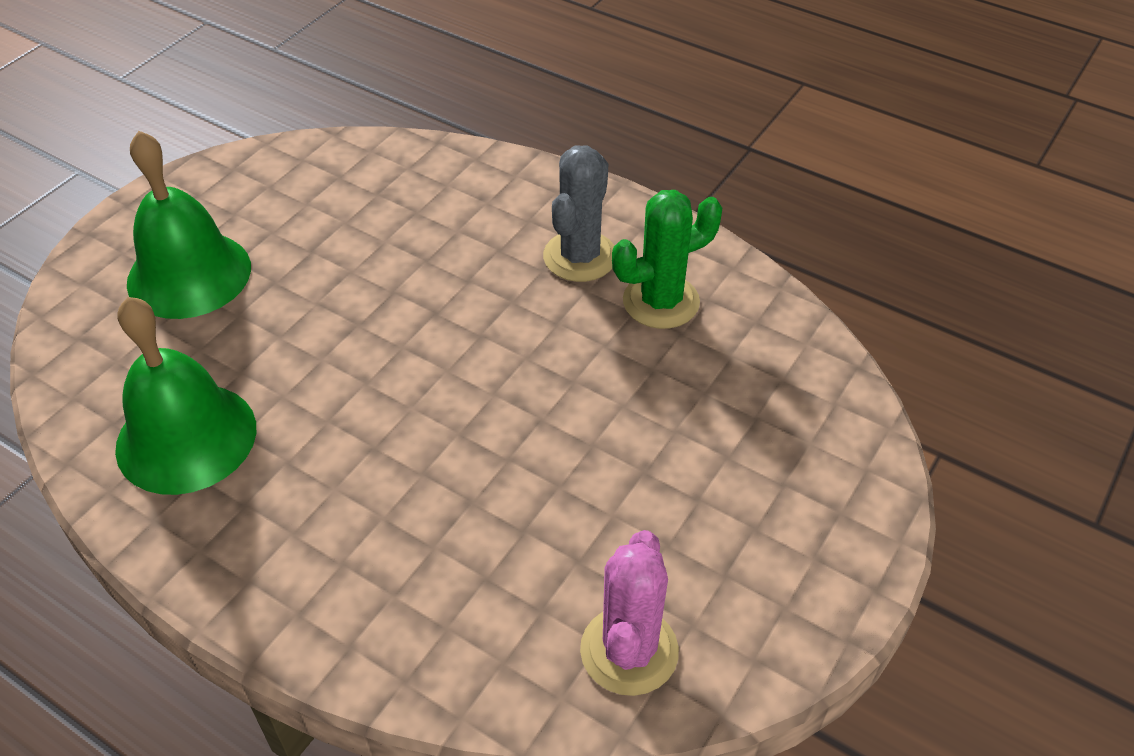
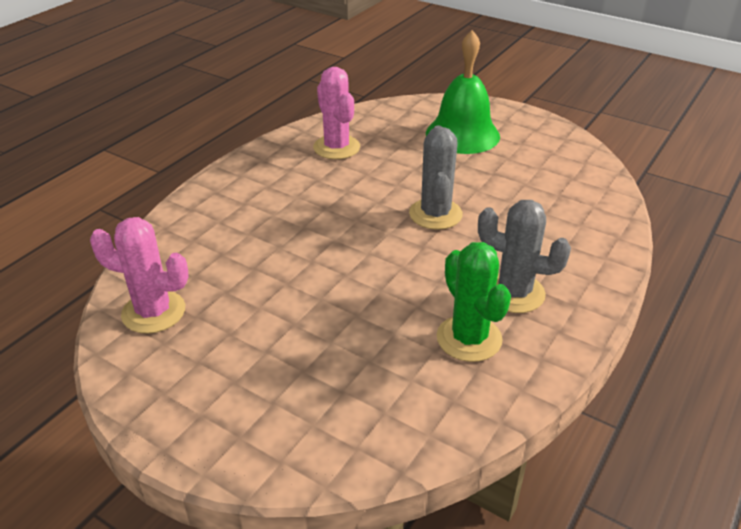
camera: 90 degrees right, 10 degrees down
green bell [115,297,256,495] -> pink cactus [313,67,360,159]
none -> grey cactus [409,125,463,230]

